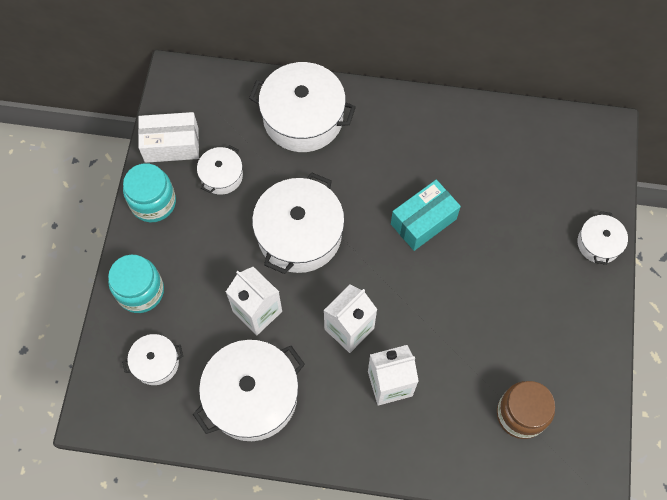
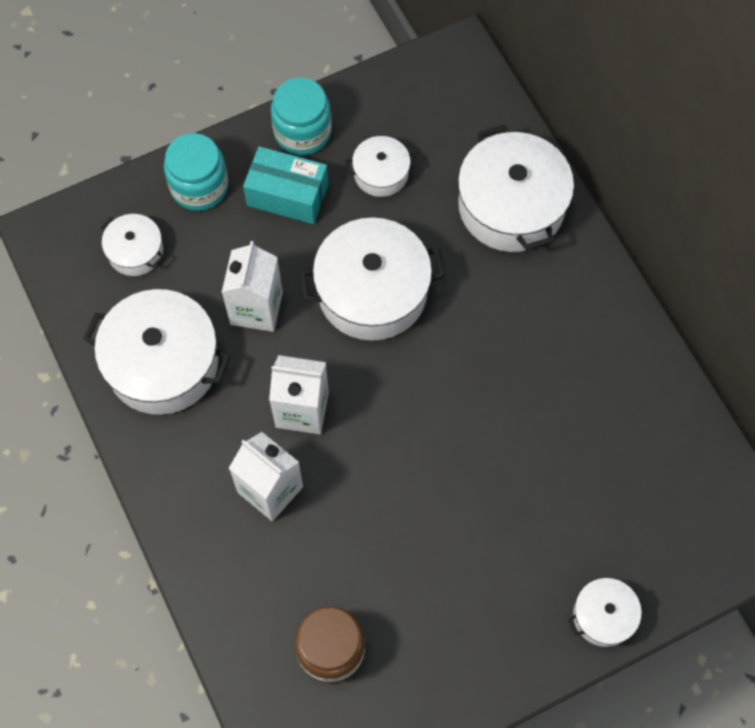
camera: 55 degrees right, 0 degrees up
white box [138,112,199,163] -> none
turquoise box [391,180,461,251] -> turquoise box moved to [243,146,328,224]

